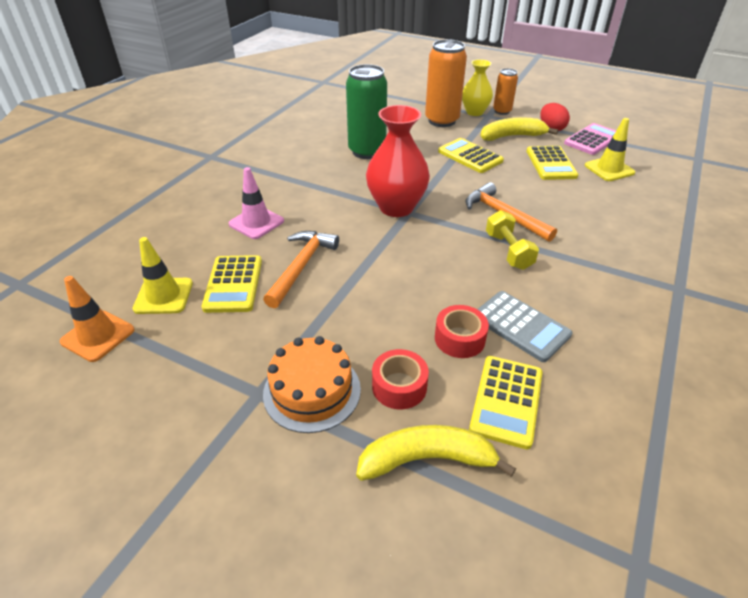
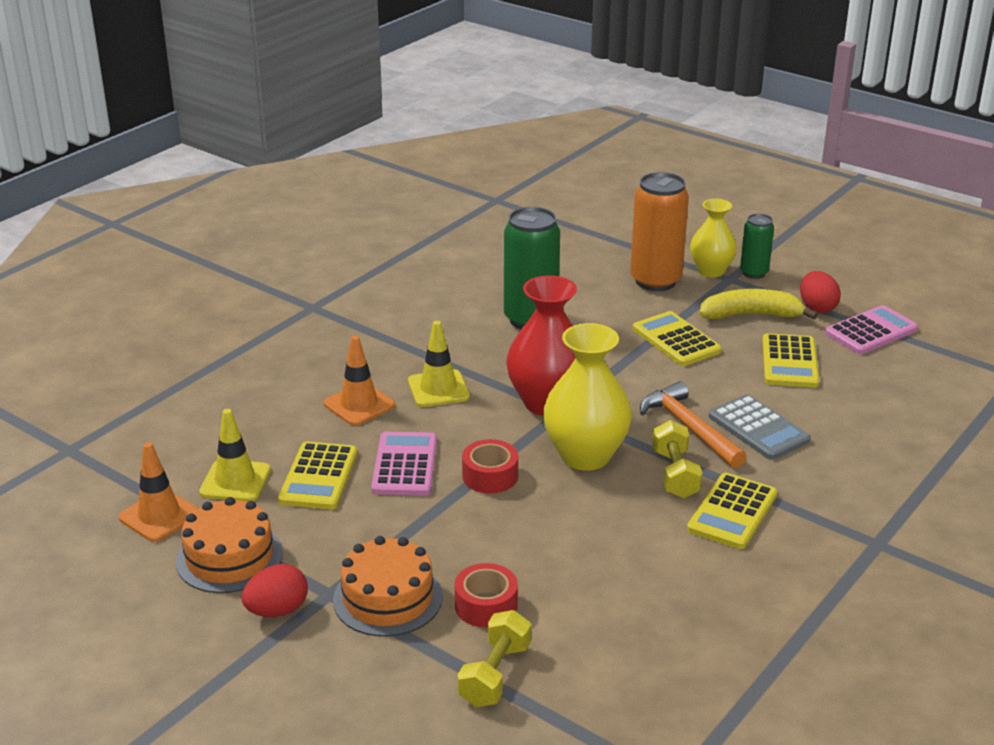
camera: 10 degrees right, 10 degrees down
pink traffic cone [229,167,284,239] -> orange traffic cone [324,336,395,426]
orange hammer [263,231,339,308] -> pink calculator [371,432,437,496]
yellow banana [356,425,516,481] -> yellow dumbbell [458,610,531,707]
red tape [435,305,489,358] -> red tape moved to [462,439,518,494]
yellow calculator [469,356,542,449] -> yellow calculator moved to [687,473,777,549]
grey calculator [477,291,572,362] -> grey calculator moved to [709,394,811,460]
orange can [493,68,518,115] -> green can [740,214,774,279]
yellow traffic cone [585,118,635,181] -> yellow traffic cone moved to [408,321,470,407]
none -> orange cake [176,497,283,593]
none -> red egg [242,564,308,617]
none -> yellow vase [543,323,632,471]

